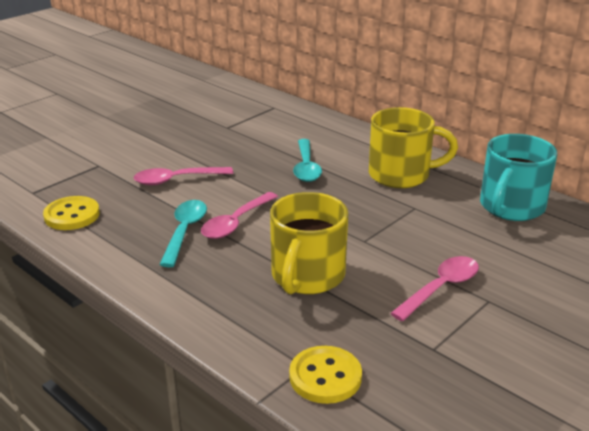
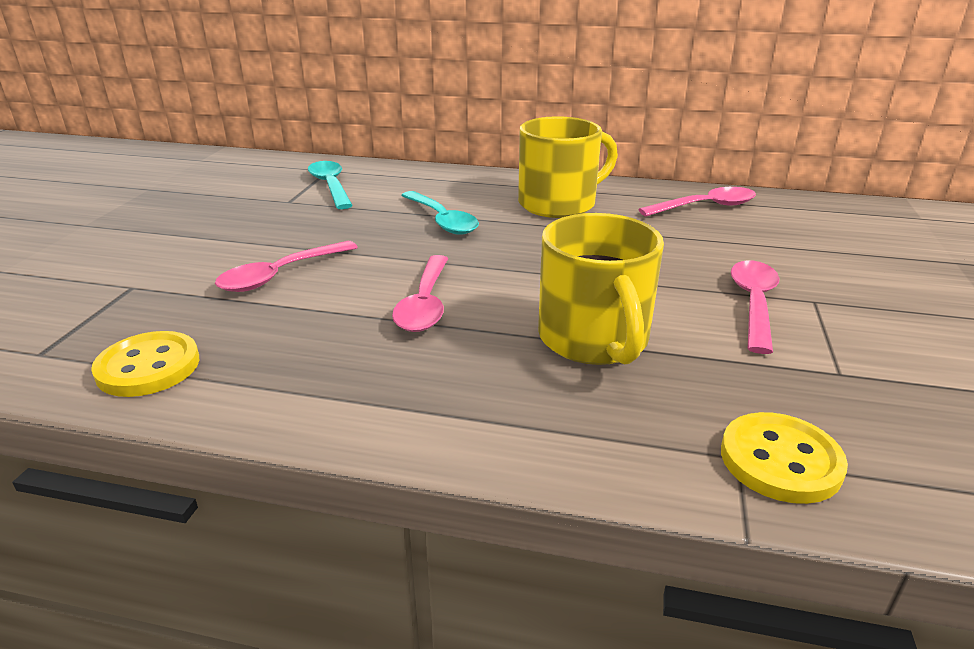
camera: 30 degrees left, 0 degrees up
turquoise spoon [159,200,207,267] -> turquoise spoon moved to [308,161,353,209]
turquoise mug [480,134,557,221] -> pink spoon [638,187,756,216]

